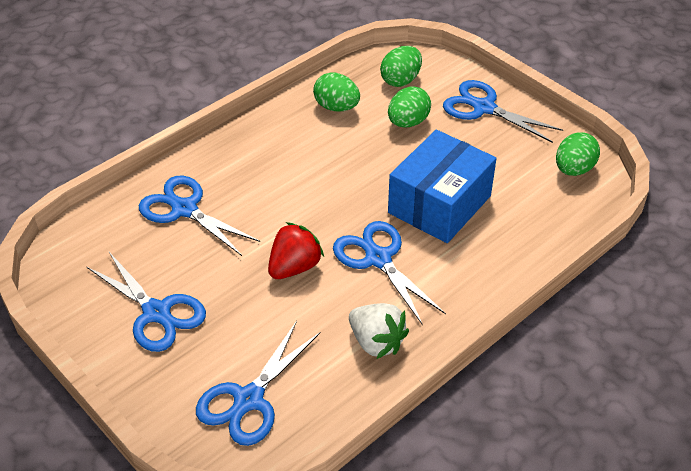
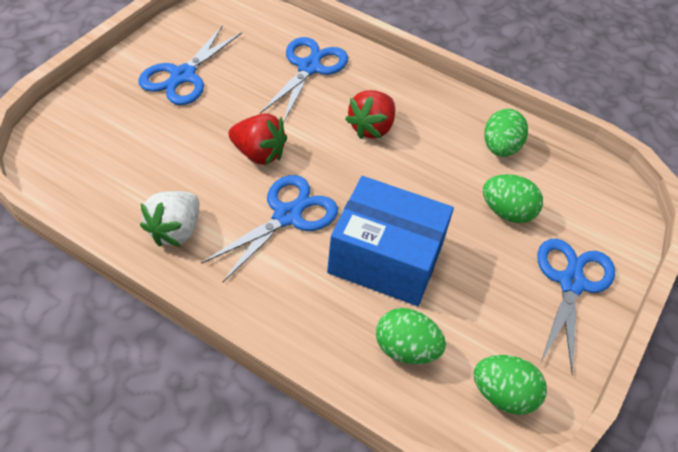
camera: 70 degrees right, 5 degrees up
blue scissors [196,321,321,446] -> none
green egg [380,46,422,87] -> green egg moved to [376,308,446,364]
none -> red strawberry [345,90,395,139]

